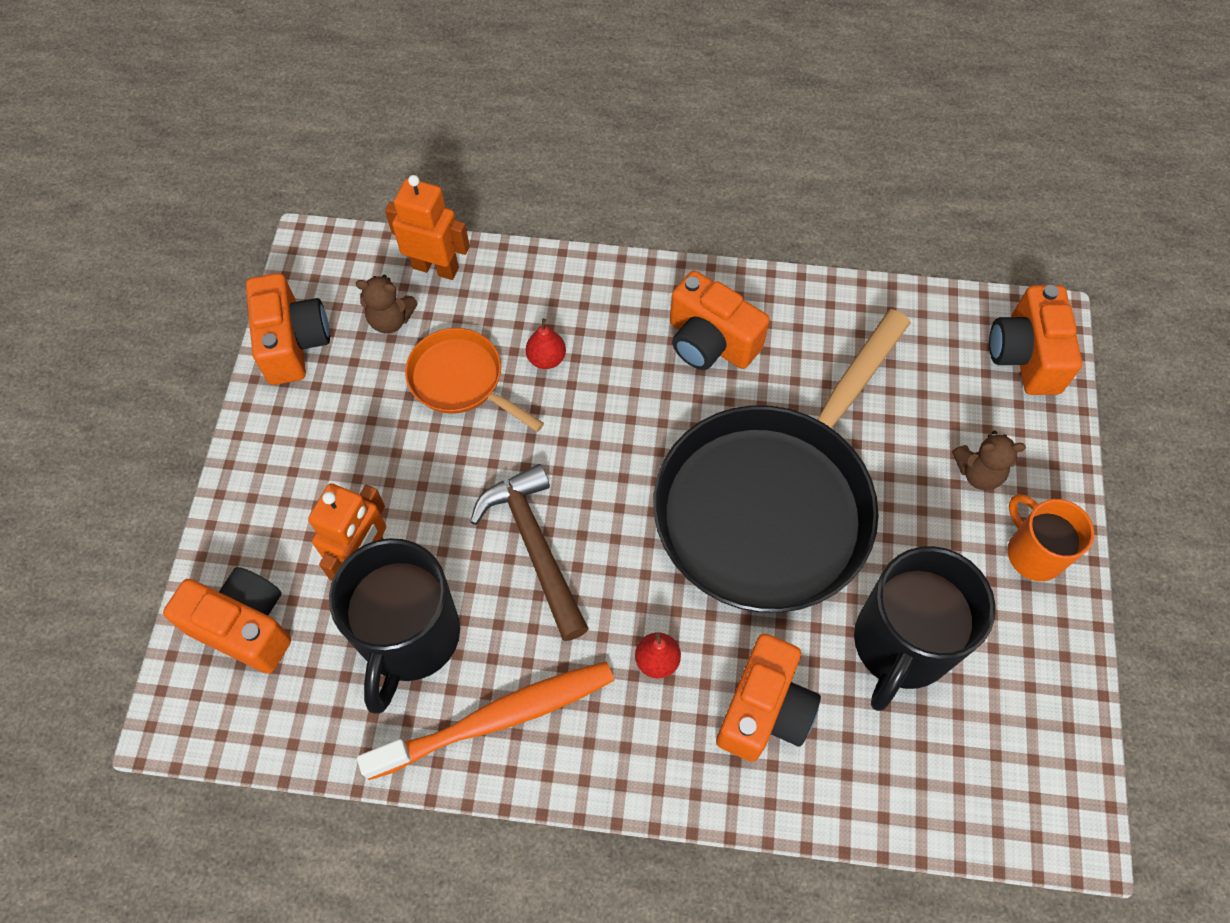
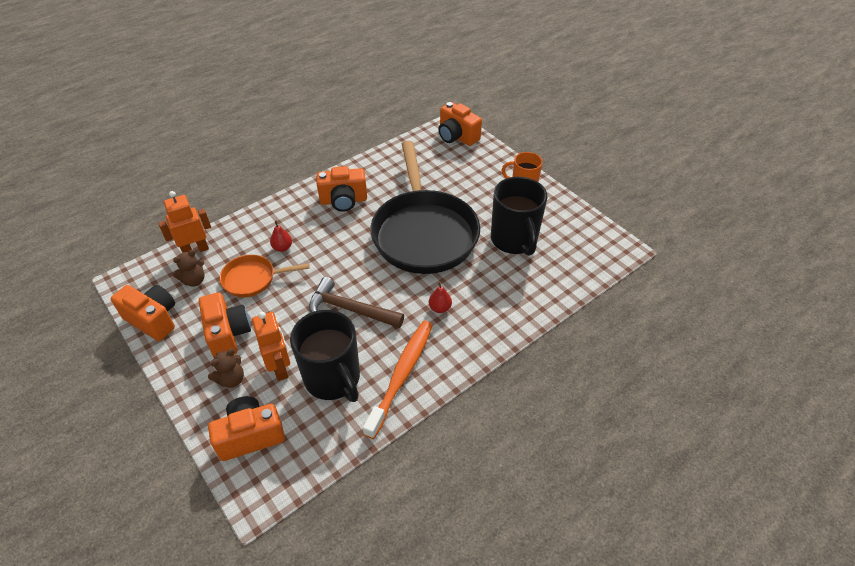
camera: 45 degrees left, 15 degrees down
orange camera [716,633,821,762] -> orange camera moved to [199,292,251,357]
brown teddy bear [952,431,1026,490] -> brown teddy bear moved to [208,349,244,388]

